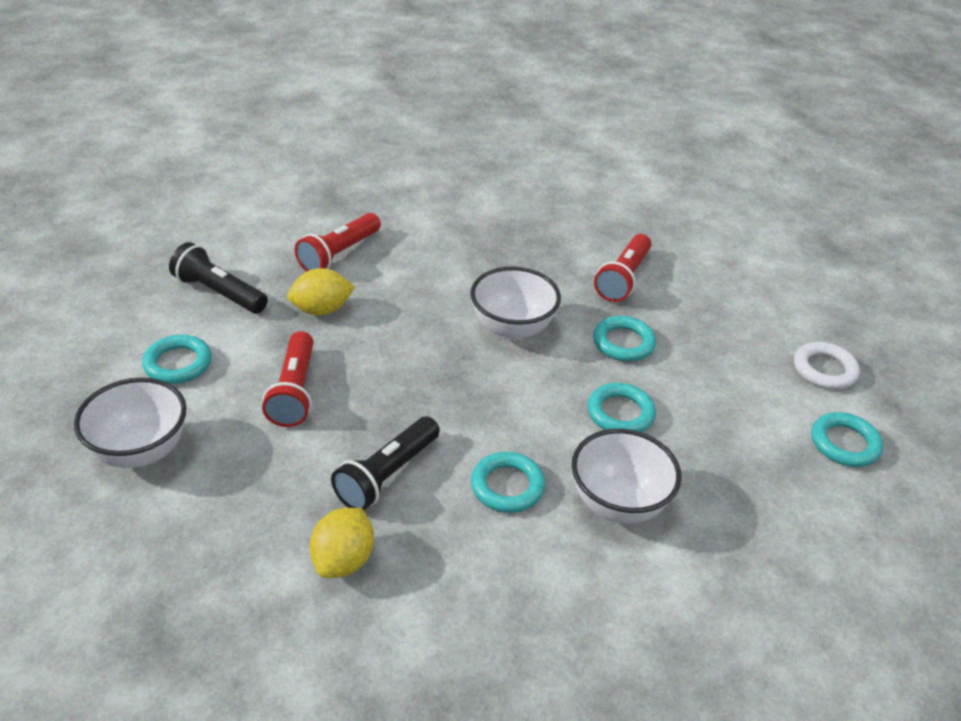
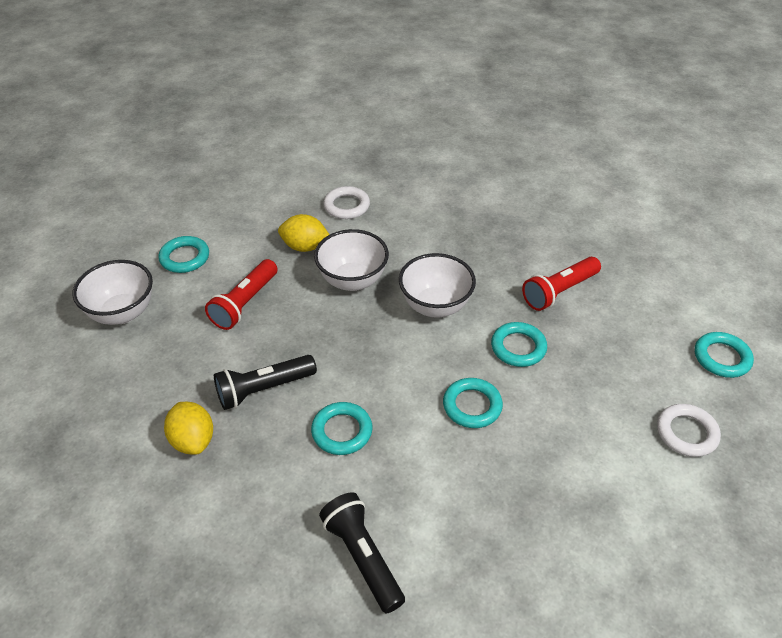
camera: 30 degrees right, 5 degrees up
black flashlight [169,242,268,313] -> black flashlight moved to [319,492,405,614]
red flashlight [295,213,381,271] -> white ring [323,186,370,219]
yellow lemon [310,508,374,578] -> yellow lemon turned 75 degrees counterclockwise [164,402,213,455]
white bowl [572,429,681,524] -> white bowl moved to [314,229,389,291]
turquoise ring [811,412,883,467] -> turquoise ring moved to [695,332,754,378]

